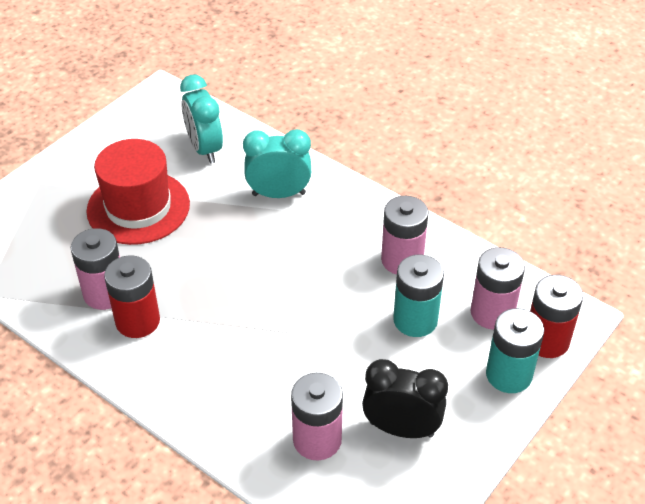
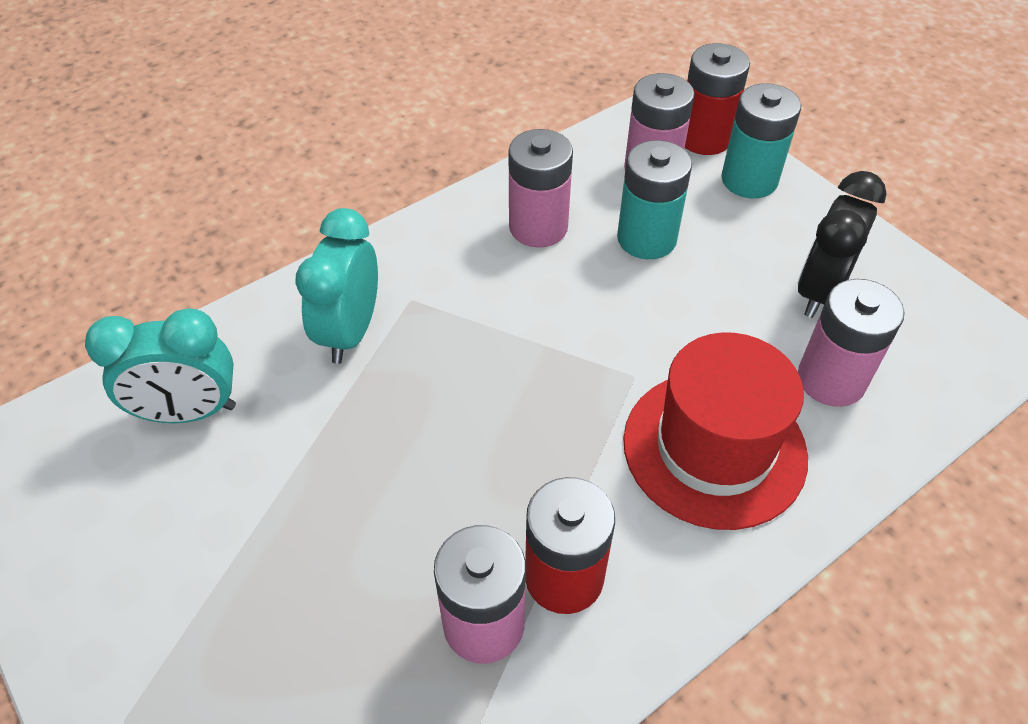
camera: 75 degrees left, 5 degrees up
red hat [86,139,190,245] -> red hat moved to [623,333,808,530]

